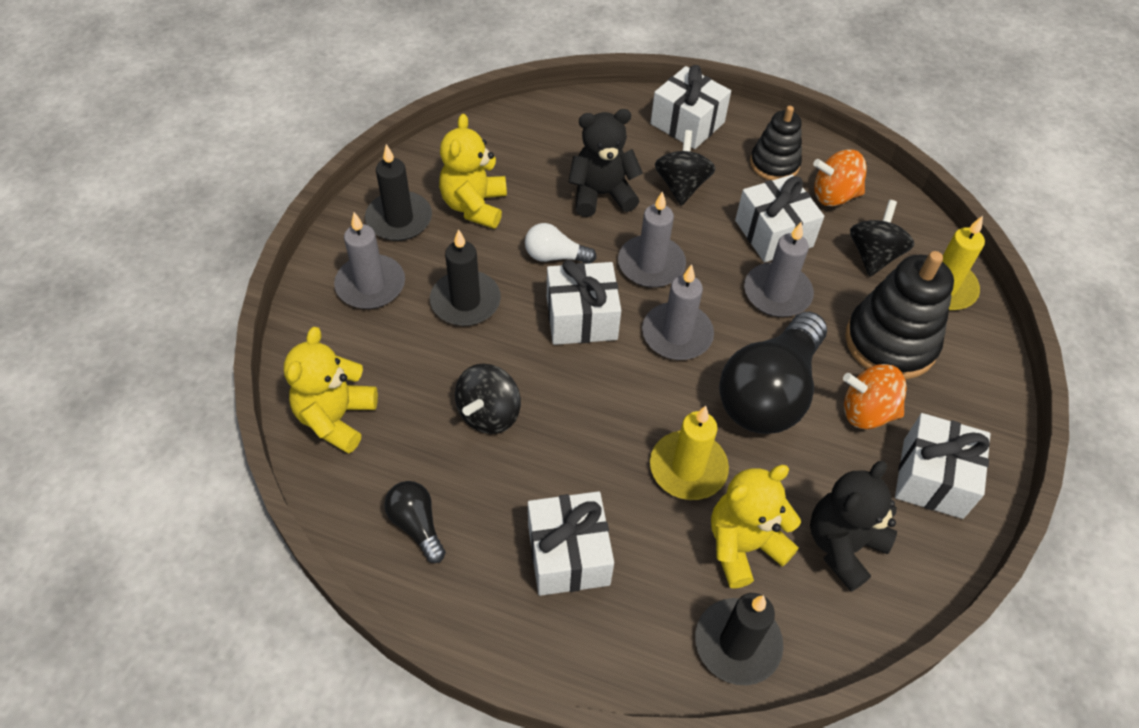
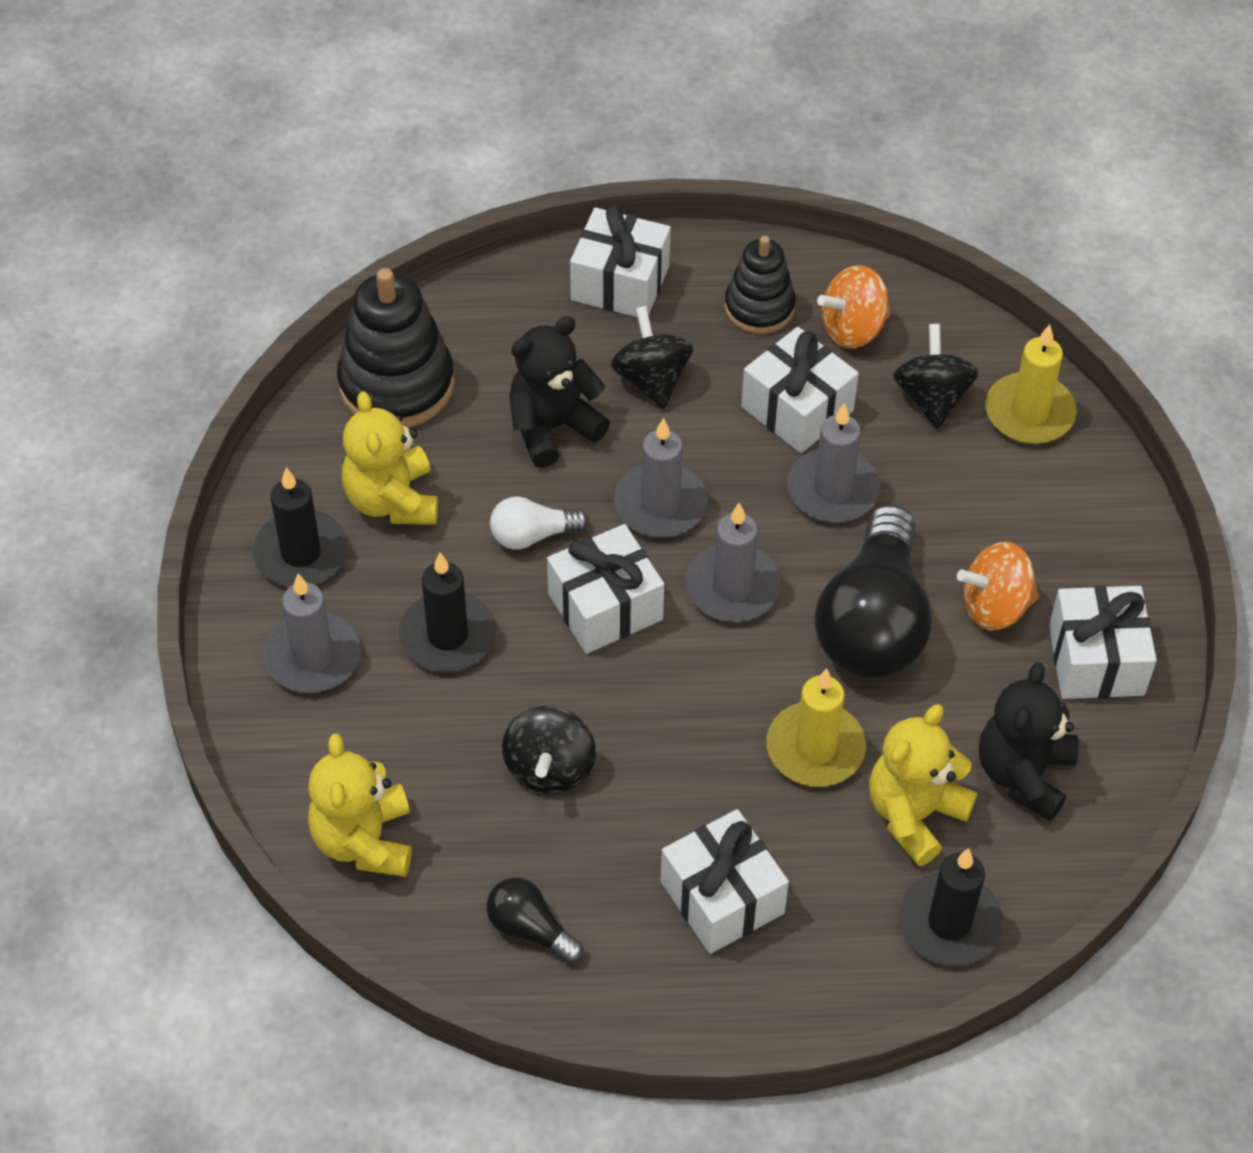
camera: 20 degrees left, 0 degrees up
black stacking toy [845,251,954,380] -> black stacking toy moved to [337,268,455,428]

